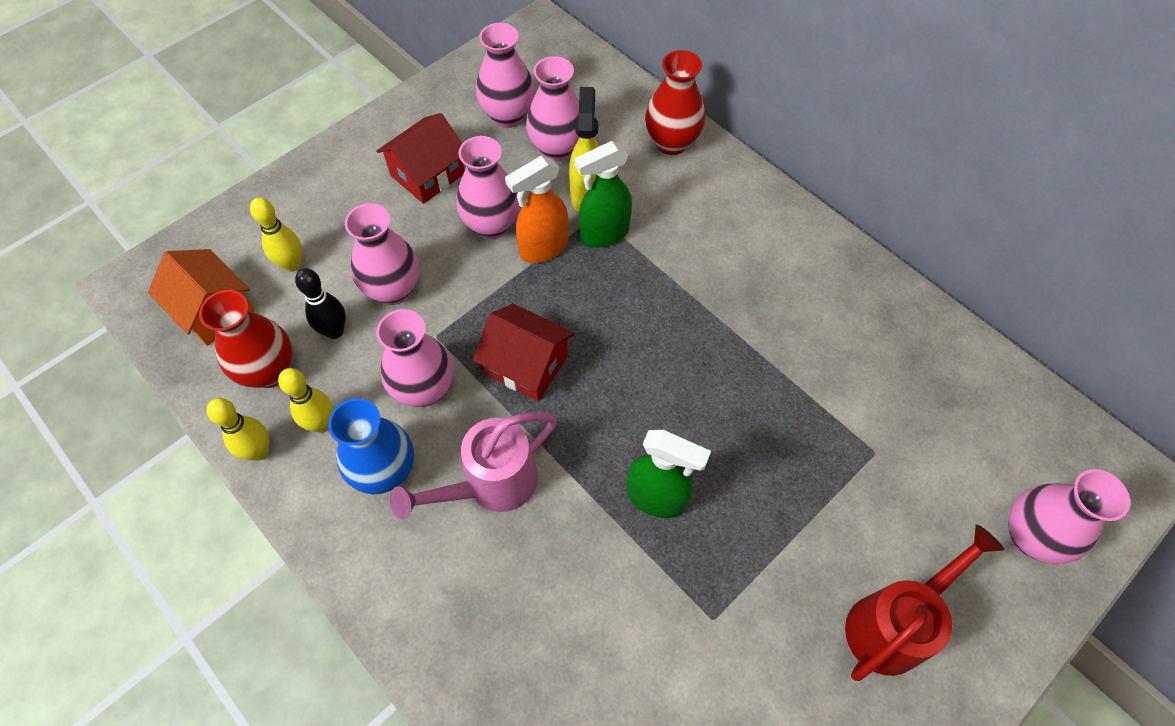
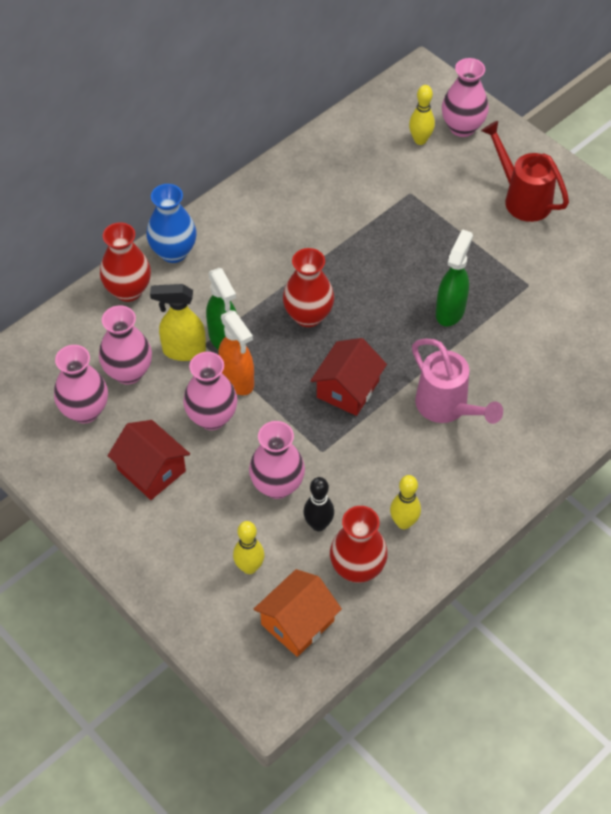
camera: 90 degrees left, 5 degrees down
yellow bowling pin [206,398,269,461] -> yellow bowling pin moved to [409,85,435,145]
blue vase [328,398,414,494] -> blue vase moved to [146,184,197,263]
pink vase [376,309,453,407] -> none
none -> red vase [283,248,334,327]

